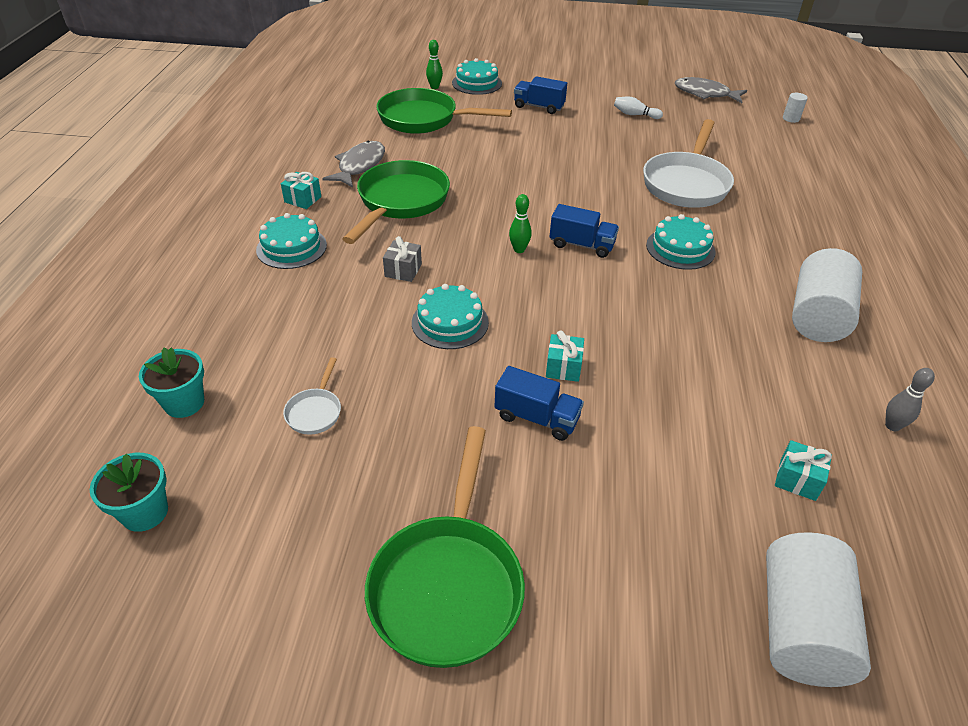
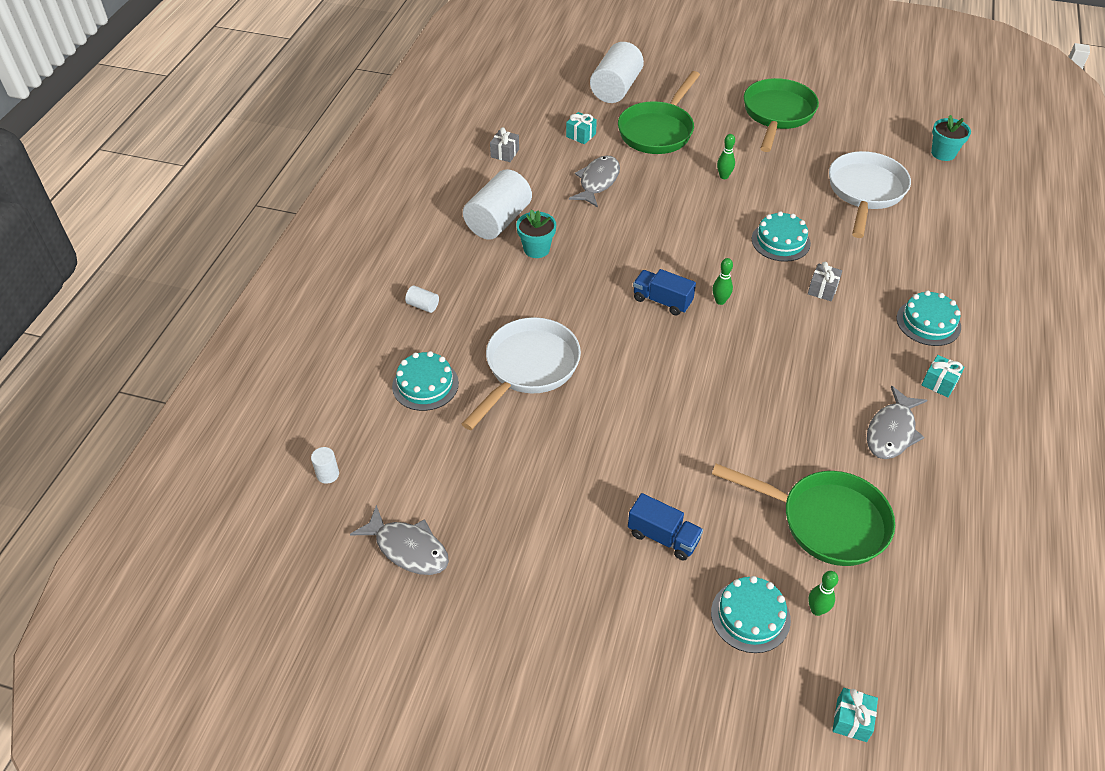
camera: 170 degrees left, 5 degrees up
turquoise flower pot [139,348,204,418] -> turquoise flower pot moved to [516,210,556,258]
white pan [283,357,341,435] -> white pan [829,151,911,238], size x2.25
green pan [343,160,450,244] -> green pan moved to [618,71,700,154]
blue truck [494,366,584,441] -> green bowling pin [717,134,735,179]
turquoise gift [546,330,584,382] -> turquoise gift moved to [833,688,878,742]
white bowling pin [614,96,663,119] -> none
turquoise cake [646,214,716,270] -> turquoise cake moved to [392,351,459,411]
grey bowling pin [885,368,935,431] -> grey gift [490,127,519,162]
none -> white cylinder [405,286,439,313]
none -> grey fish [569,156,620,208]

